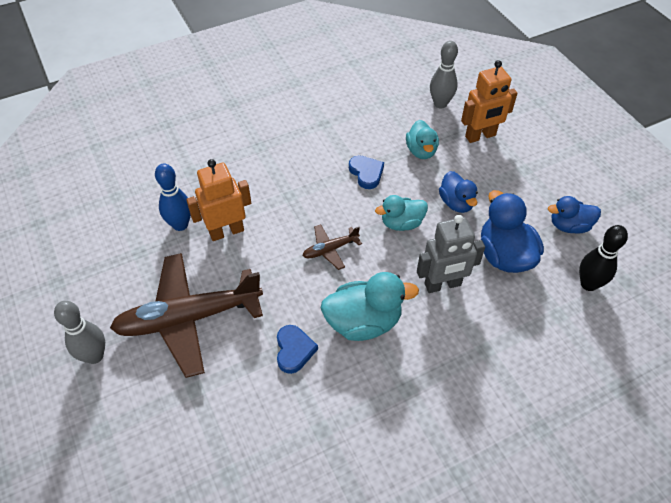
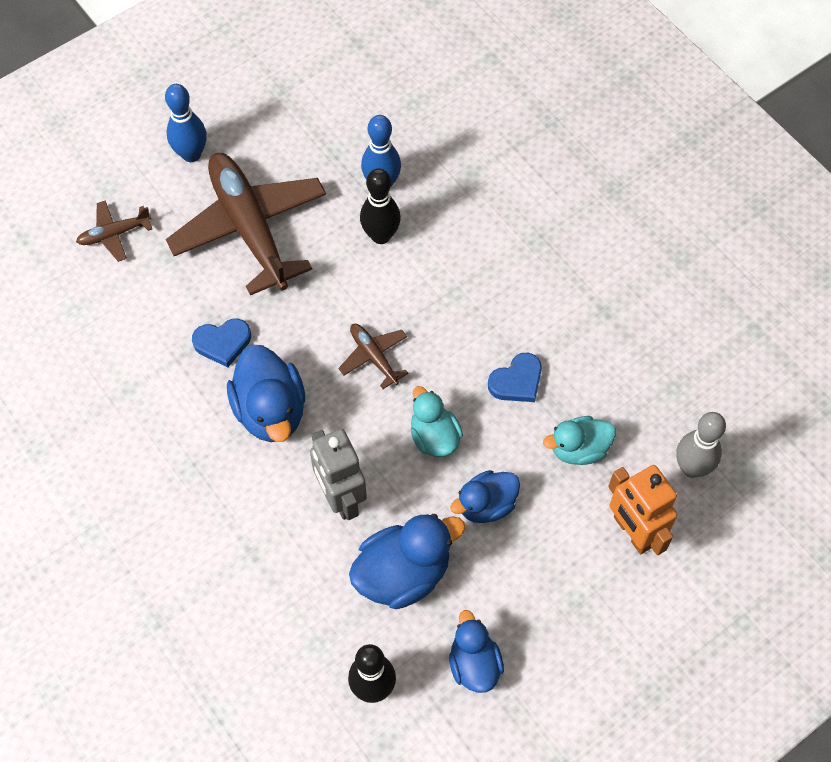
camera: 80 degrees right, 10 degrees up
grey bowling pin [54,301,105,364] -> blue bowling pin [165,84,207,162]
orange robot [186,159,251,241] -> black bowling pin [360,168,401,244]
turquoise duck [321,272,419,341] -> blue duck [227,344,305,442]
none -> brown plane [76,200,152,262]

